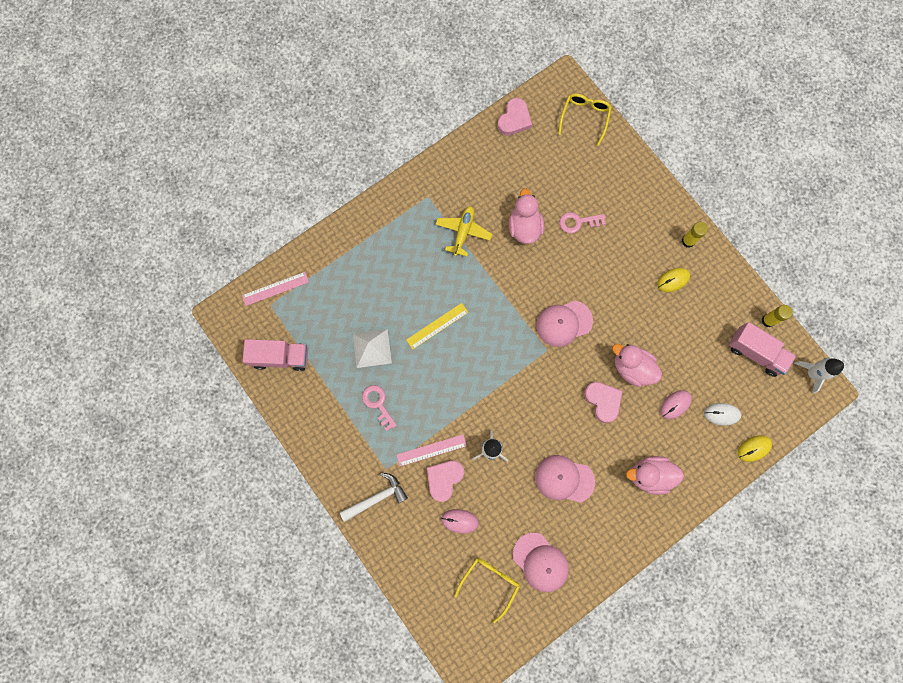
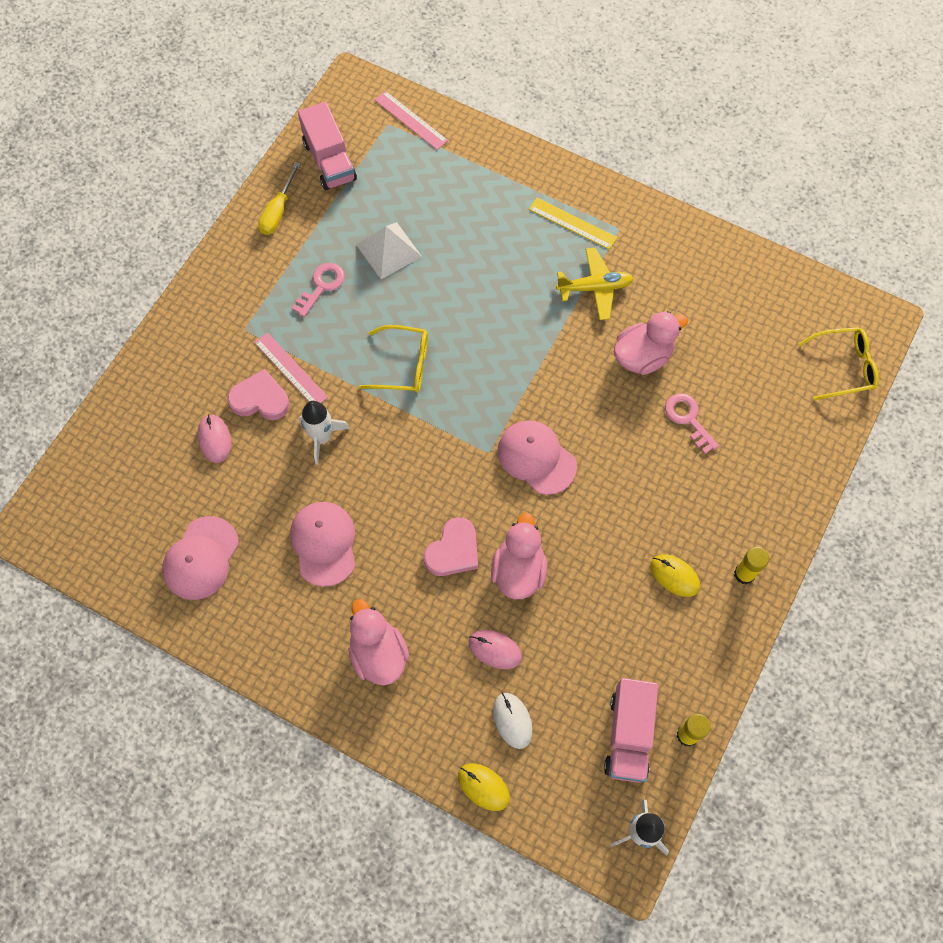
camera: 65 degrees right, 10 degrees down
white hammer [340,472,408,522] -> none
yellow ruler [406,303,468,350] -> yellow ruler moved to [529,198,617,250]
yellow glasses [454,558,520,623] -> yellow glasses moved to [359,325,428,392]
pink heart [497,98,532,136] -> none
none -> yellow screwdriver [258,162,301,235]

